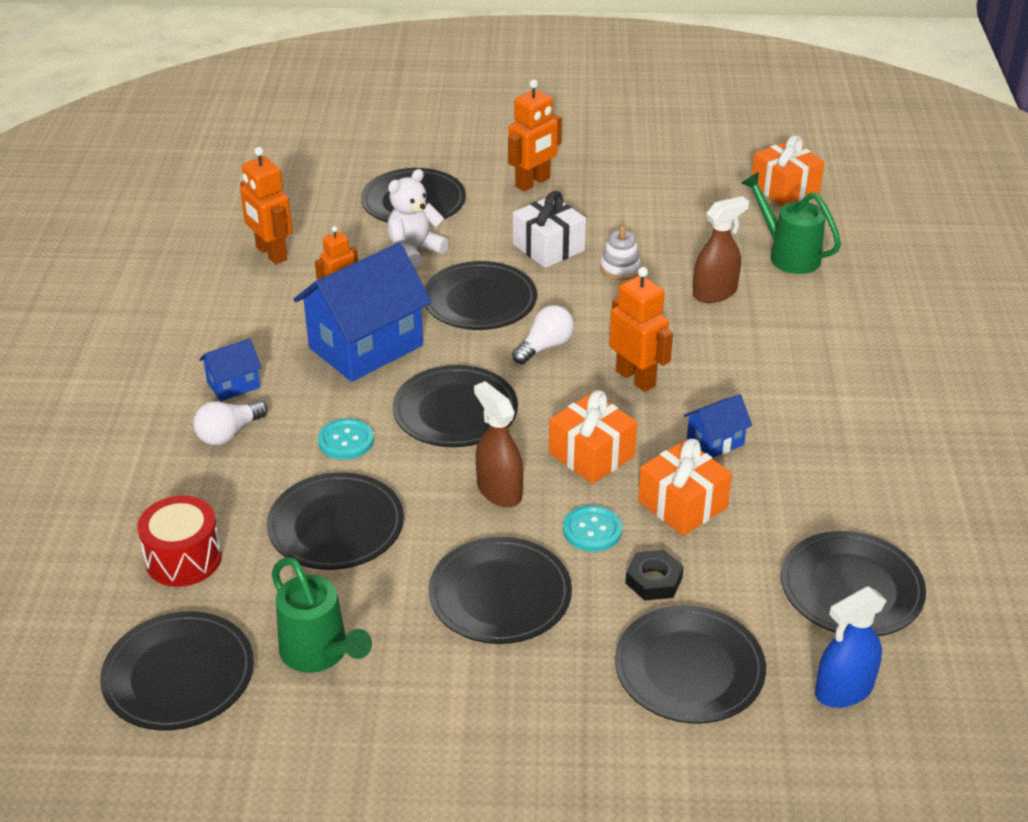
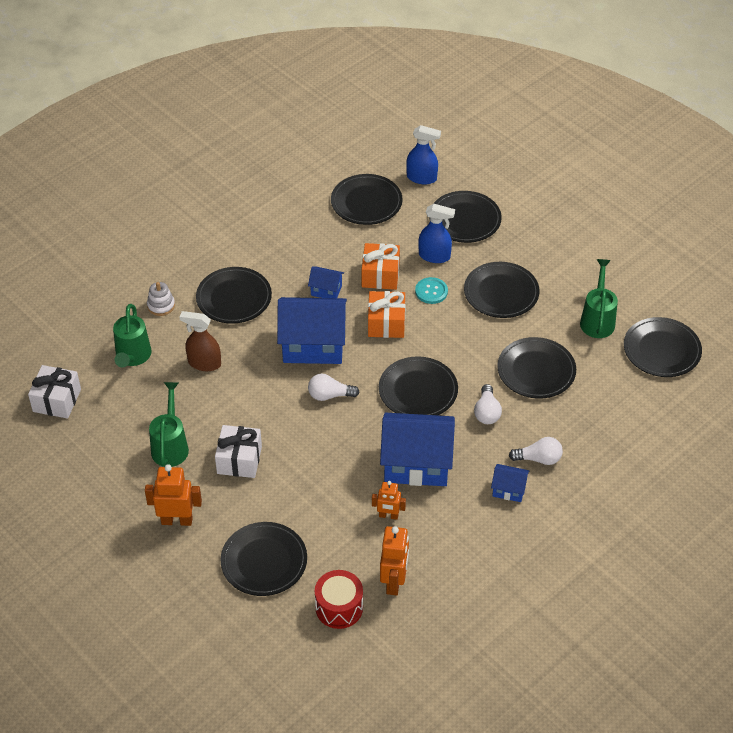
camera: 135 degrees left, 10 degrees up
red drum [137,495,222,587] -> red drum moved to [315,570,363,629]
turquoise button [318,418,374,460] -> white light bulb [474,384,502,424]
white teddy bear [387,169,449,268] -> none
black plate [424,261,537,330] -> black plate moved to [196,267,272,324]
brown spray bottle [474,381,523,507] -> none
white stacking toy [600,226,641,280] -> white stacking toy moved to [147,282,175,316]
orange robot [609,267,673,392] -> blue house [277,297,347,364]
black nut [625,550,684,601] -> blue spray bottle [418,204,455,263]
orange gift [752,135,825,207] -> white gift [28,365,81,418]
none -> green watering can [149,382,189,467]

